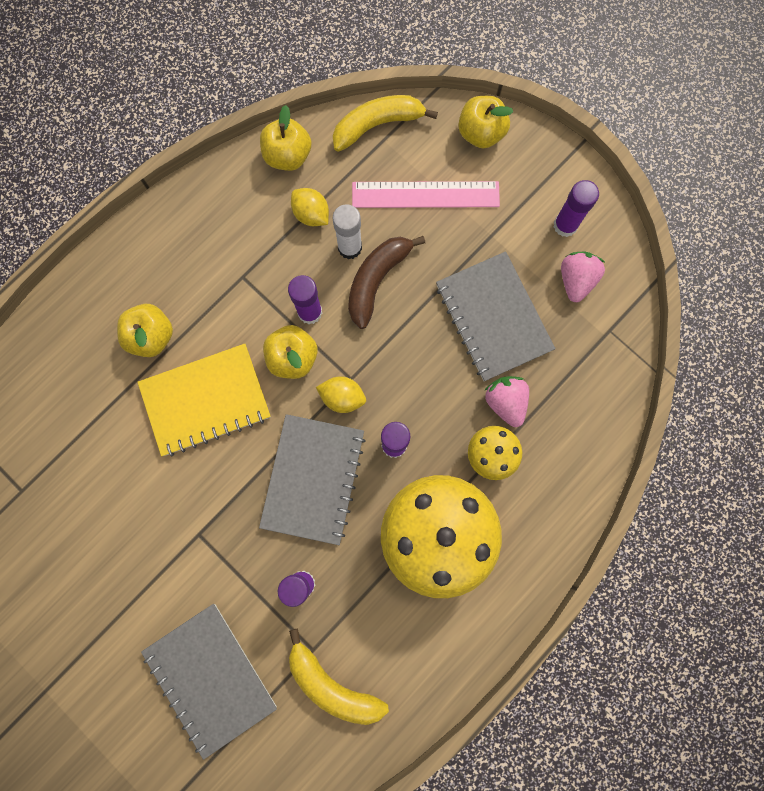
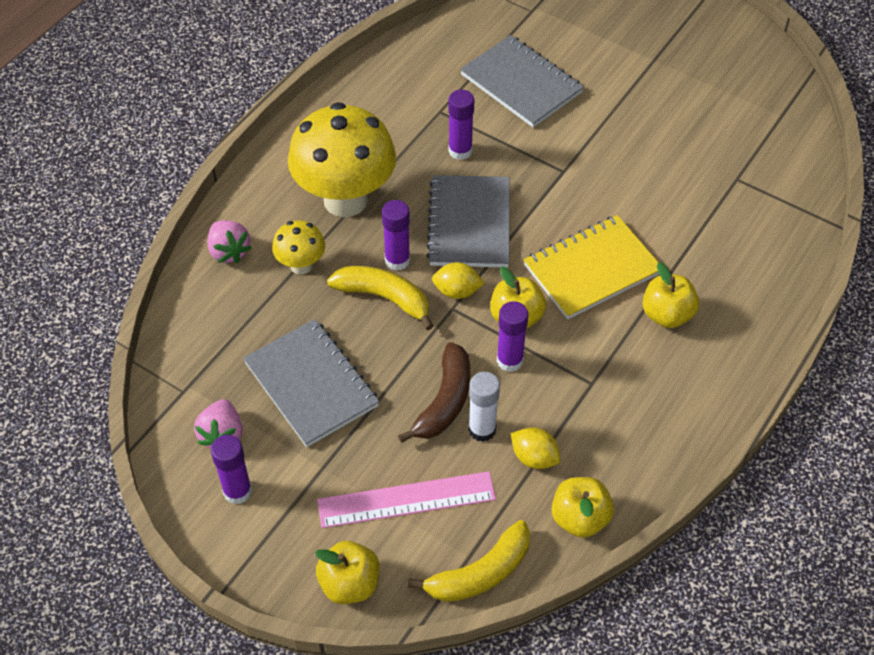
camera: 170 degrees right, 25 degrees down
yellow banana [289,629,389,725] -> yellow banana moved to [327,266,433,330]
pink strawberry [484,376,529,427] -> pink strawberry moved to [207,220,252,264]

